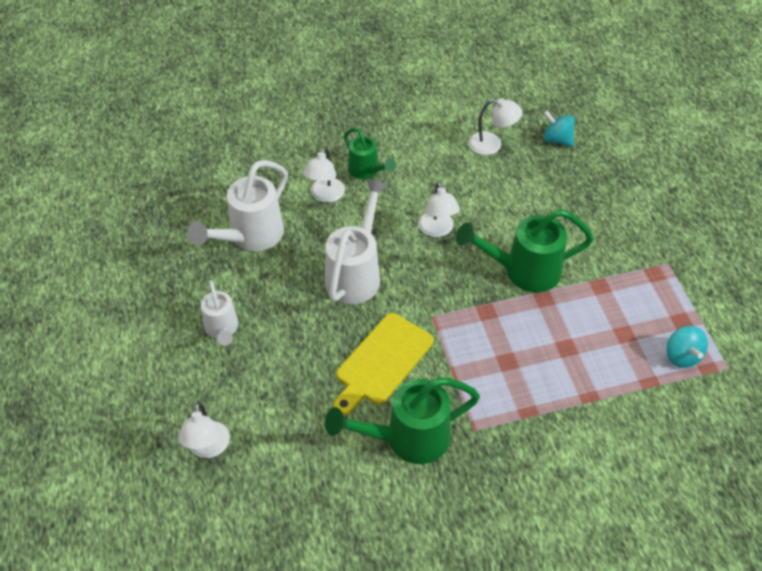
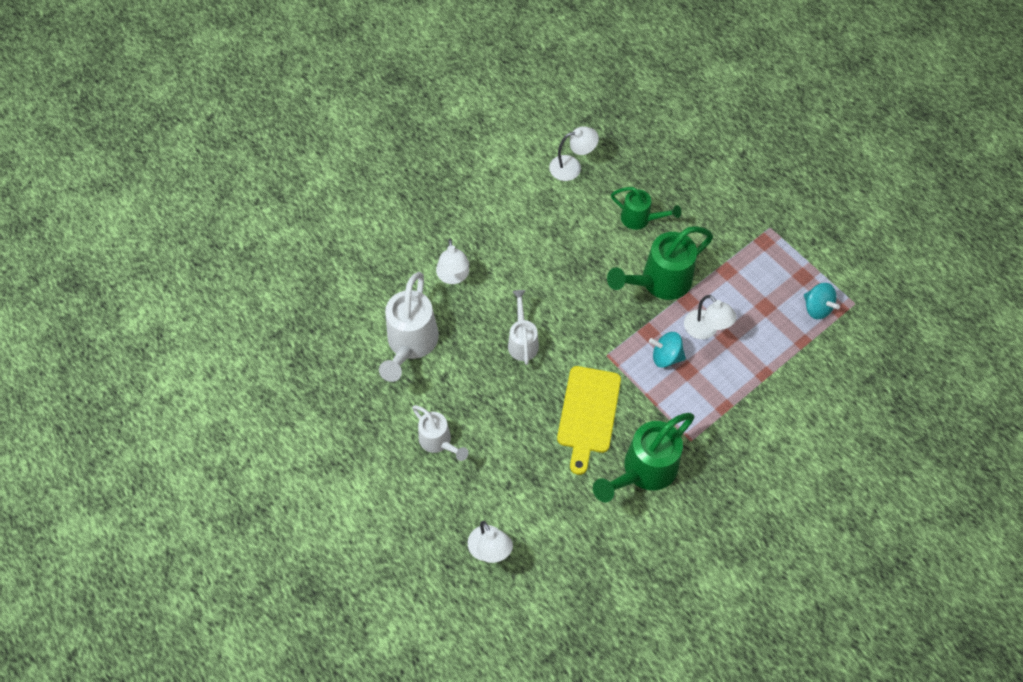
camera: 25 degrees left, 10 degrees up
white watering can [325,179,389,304] -> white watering can [508,290,539,365], size x0.60
green watering can [344,127,396,179] -> green watering can moved to [611,187,681,230]
white lamp [418,181,460,237] -> white lamp moved to [684,295,737,339]
turquoise spinning top [543,111,575,147] -> turquoise spinning top moved to [649,332,686,368]

